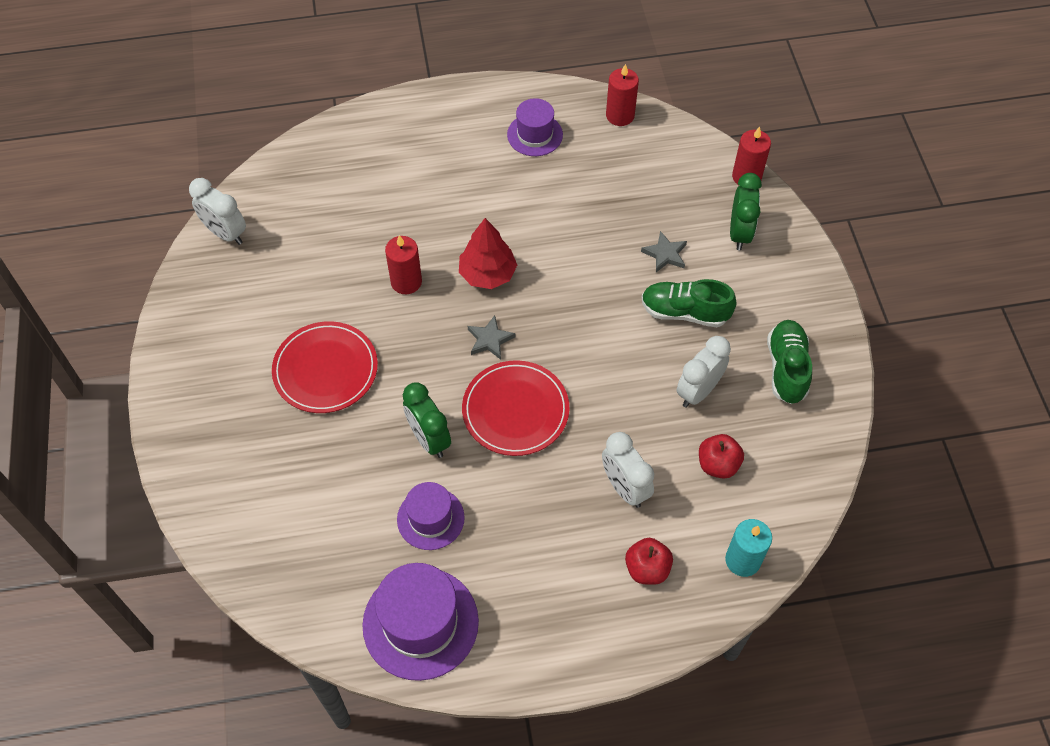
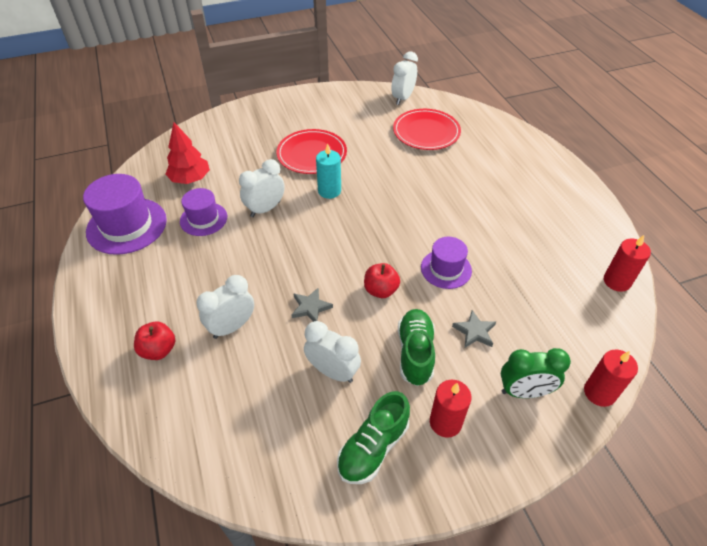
camera: 80 degrees right, 10 degrees down
red candle [385,235,422,294] -> red candle moved to [430,380,471,438]
green clock [403,382,451,458] -> white clock [239,159,285,217]
red tree [459,218,517,289] -> red tree moved to [166,122,210,184]
red plate [462,360,570,456] -> red plate moved to [393,109,461,150]
grey star [468,315,516,360] -> grey star moved to [291,288,333,322]
purple hat [507,98,563,156] -> purple hat moved to [421,237,472,289]
red apple [699,434,744,479] -> red apple moved to [364,263,400,298]
turquoise candle [725,519,772,577] -> turquoise candle moved to [316,143,341,199]
green shoe [767,320,812,404] -> green shoe turned 135 degrees clockwise [337,391,410,484]

